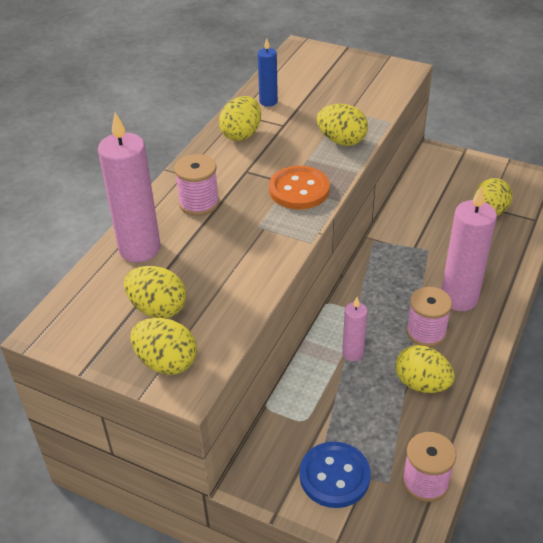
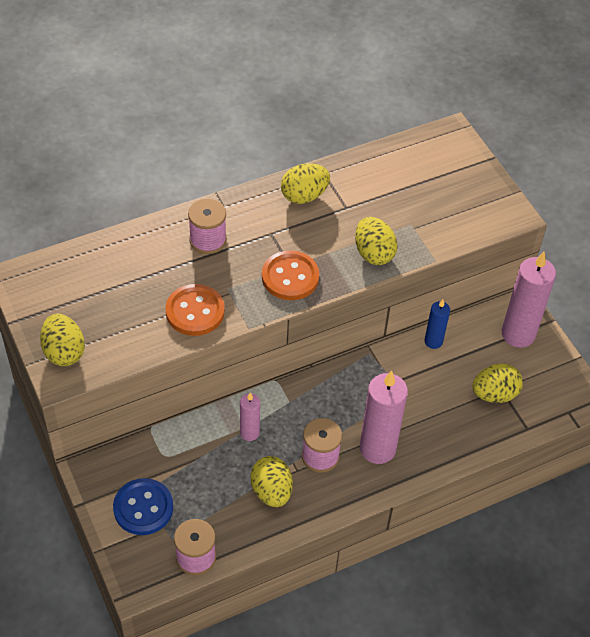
camera: 35 degrees right, 10 degrees up
pink candle [98,112,160,262] -> pink candle moved to [502,252,556,348]
yellow egg [124,266,186,318] -> none
blue candle [258,38,278,107] -> blue candle moved to [425,299,450,349]
none -> orange button [166,284,225,336]

